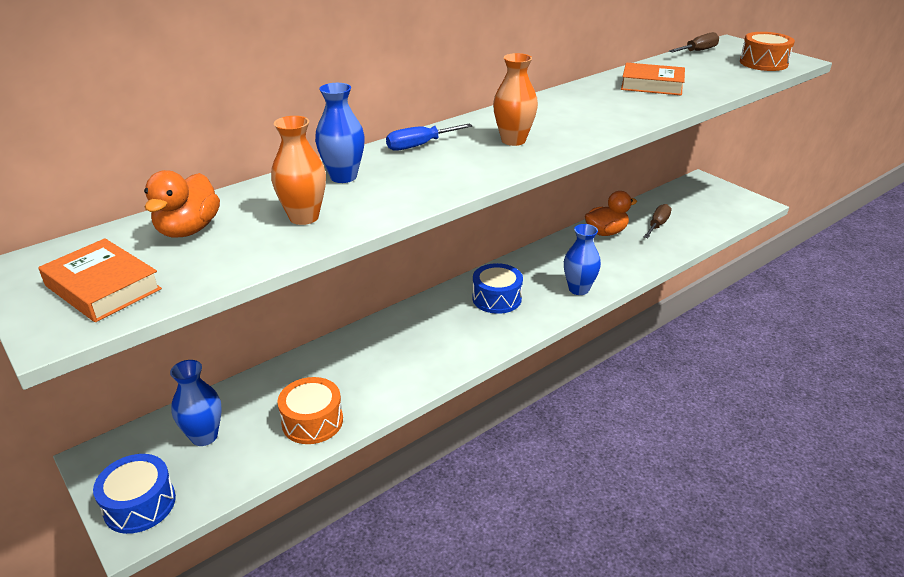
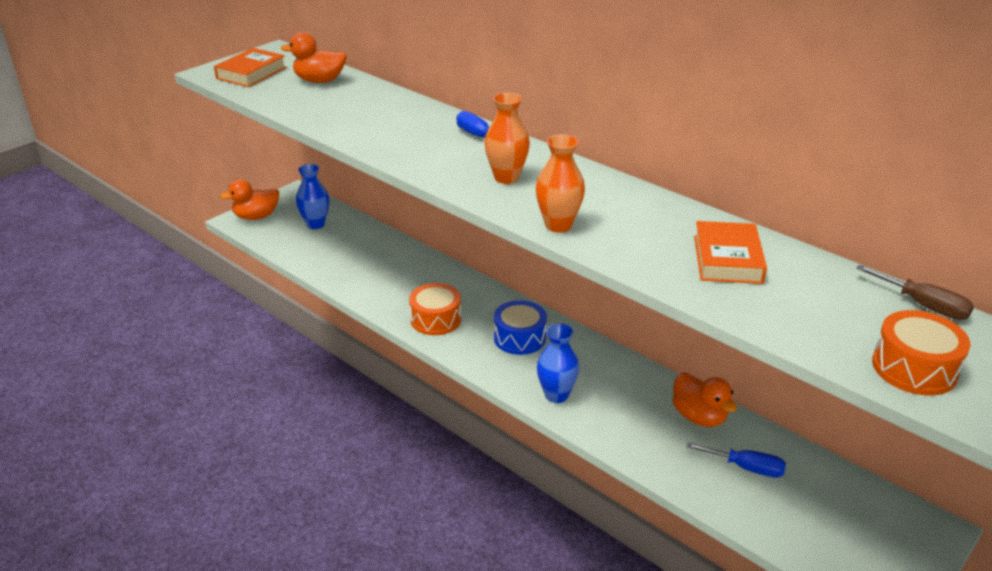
camera: 80 degrees right, 0 degrees up
blue drum [93,454,176,534] -> orange duck [220,179,279,220]
orange vase [271,116,326,225] -> orange vase moved to [536,134,585,232]
orange drum [278,377,343,444] -> orange drum moved to [409,283,461,335]
blue vase [315,83,365,183] -> none
brown screwdriver [644,204,672,238] -> blue screwdriver [686,442,786,478]

